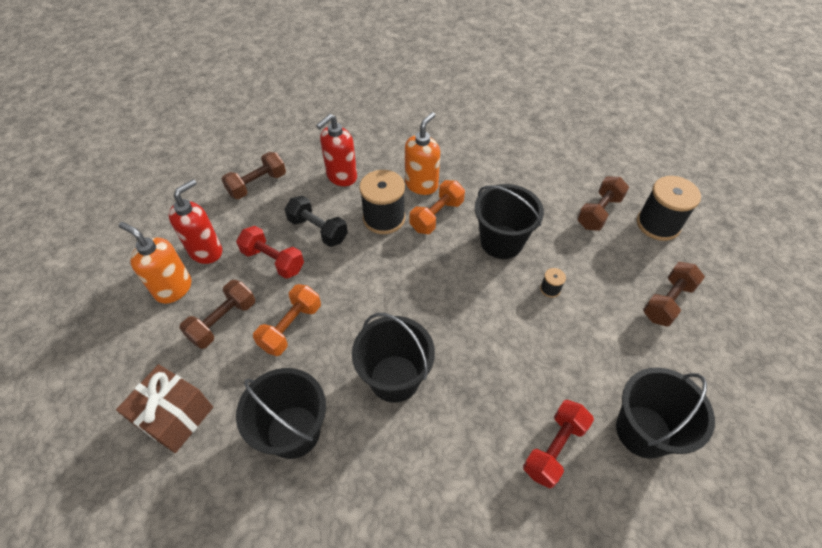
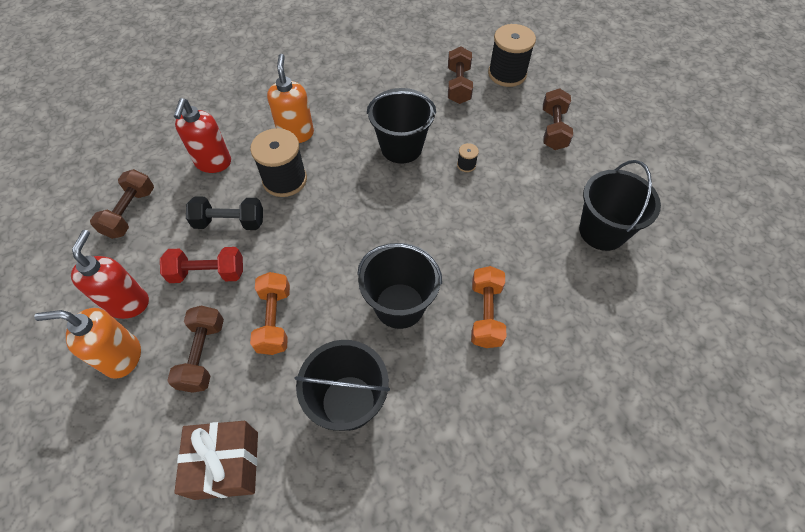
camera: 35 degrees left, 5 degrees up
orange dumbbell [410,180,465,234] -> orange dumbbell moved to [471,266,506,348]
red dumbbell [523,400,594,489] -> none

